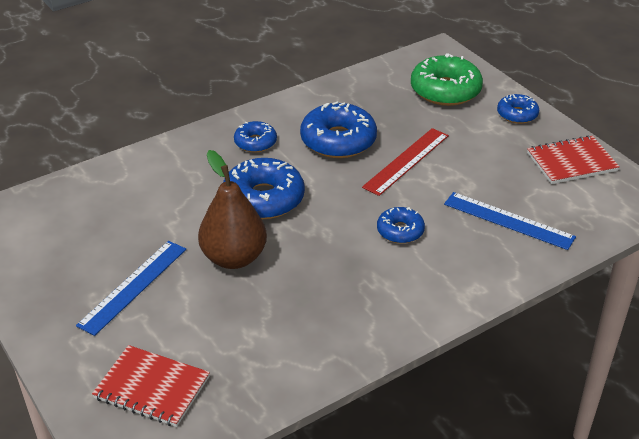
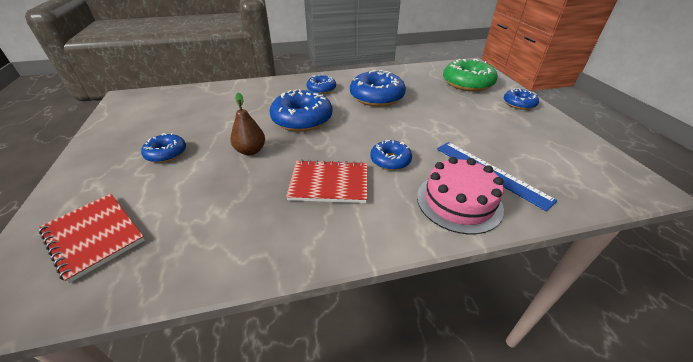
camera: 20 degrees right, 0 degrees up
blue ruler [76,241,186,336] -> blue donut [141,133,186,163]
brown pear [198,150,267,269] -> brown pear [231,92,265,155], size x0.60
red ruler [362,128,449,196] -> none
red notebook [527,135,620,184] -> red notebook moved to [286,160,367,203]
none -> pink cake [417,157,504,234]

